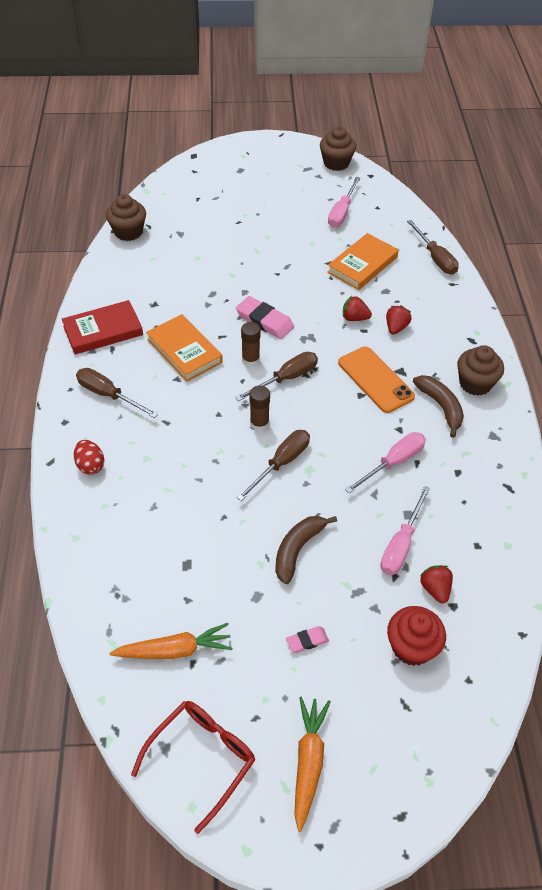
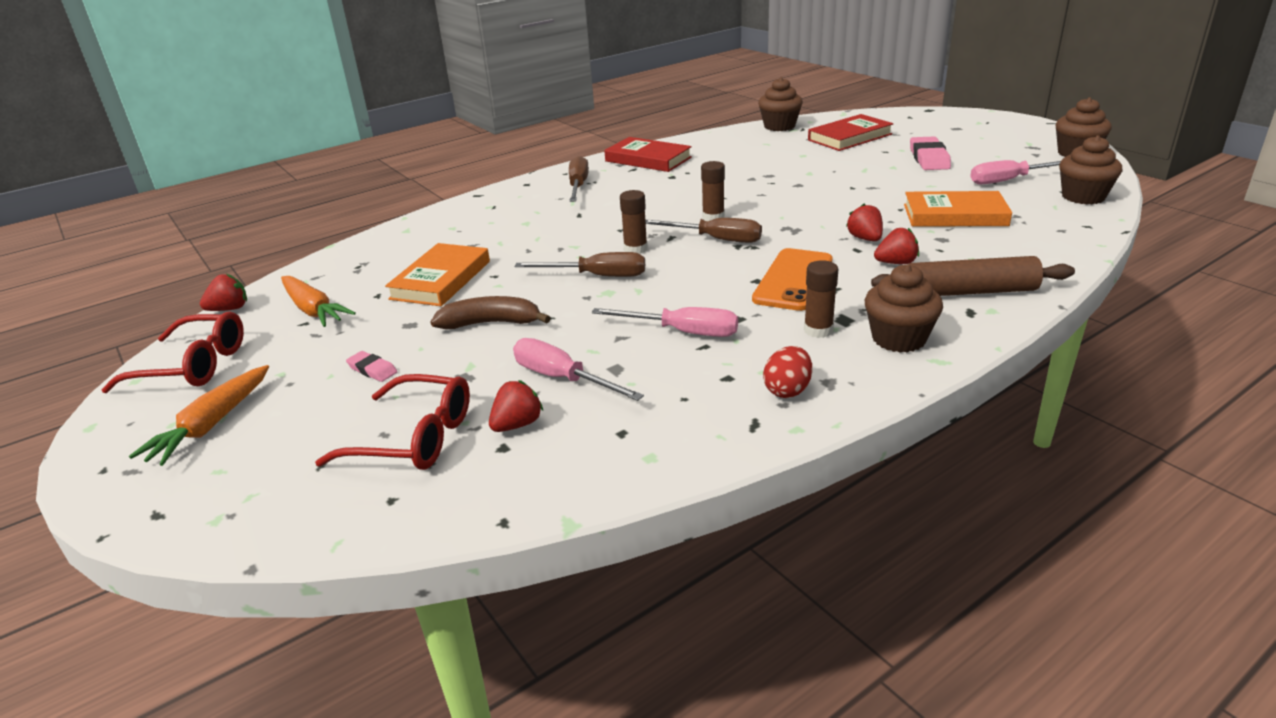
camera: 60 degrees right, 20 degrees down
red egg [74,440,104,475] -> red egg moved to [763,346,812,398]
orange book [146,314,223,382] -> orange book moved to [385,243,490,306]
pink eraser [236,296,294,339] -> pink eraser moved to [910,136,951,170]
orange carrot [294,697,331,832] -> orange carrot turned 135 degrees clockwise [129,365,269,466]
pink screwdriver [380,486,430,575] -> pink screwdriver turned 45 degrees clockwise [513,338,644,401]
red cupcake [387,606,446,666] -> red glasses [315,374,470,470]
brown screwdriver [407,220,459,275] -> none
brown banana [413,375,464,438] -> brown glue stick [804,260,838,338]
none -> red strawberry [200,274,247,311]
none -> red book [808,114,893,151]
none -> brown rolling pin [871,256,1075,296]
none -> brown cupcake [1059,135,1122,204]

